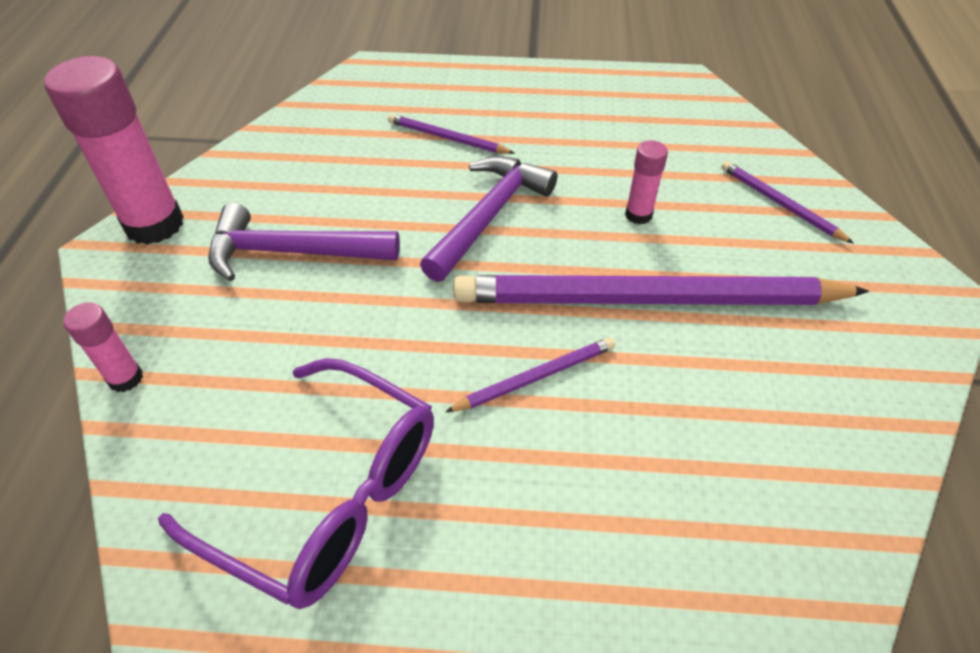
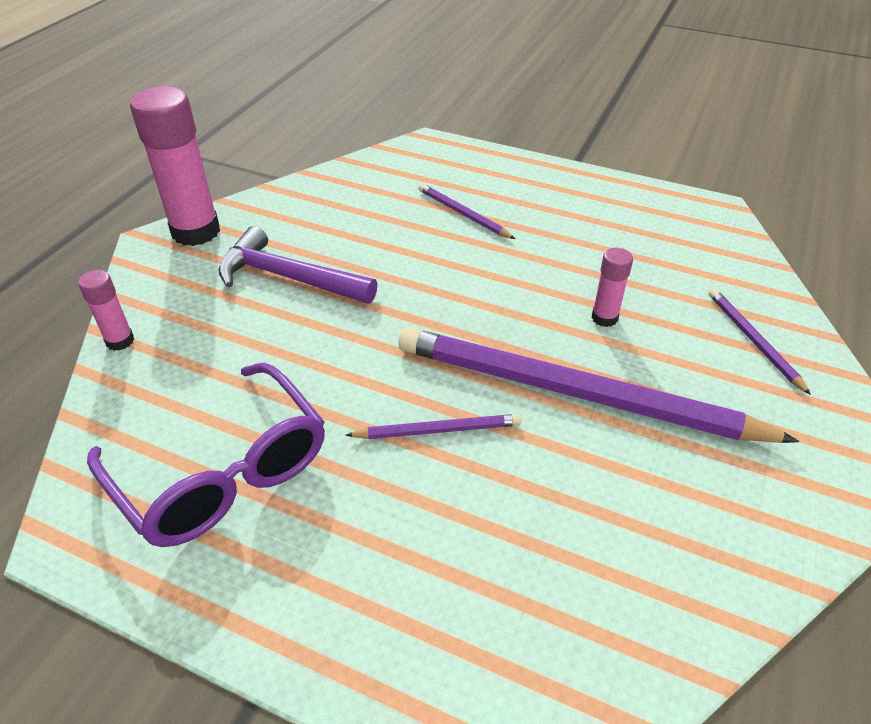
camera: 20 degrees right, 5 degrees down
purple hammer [420,156,557,282] -> none

